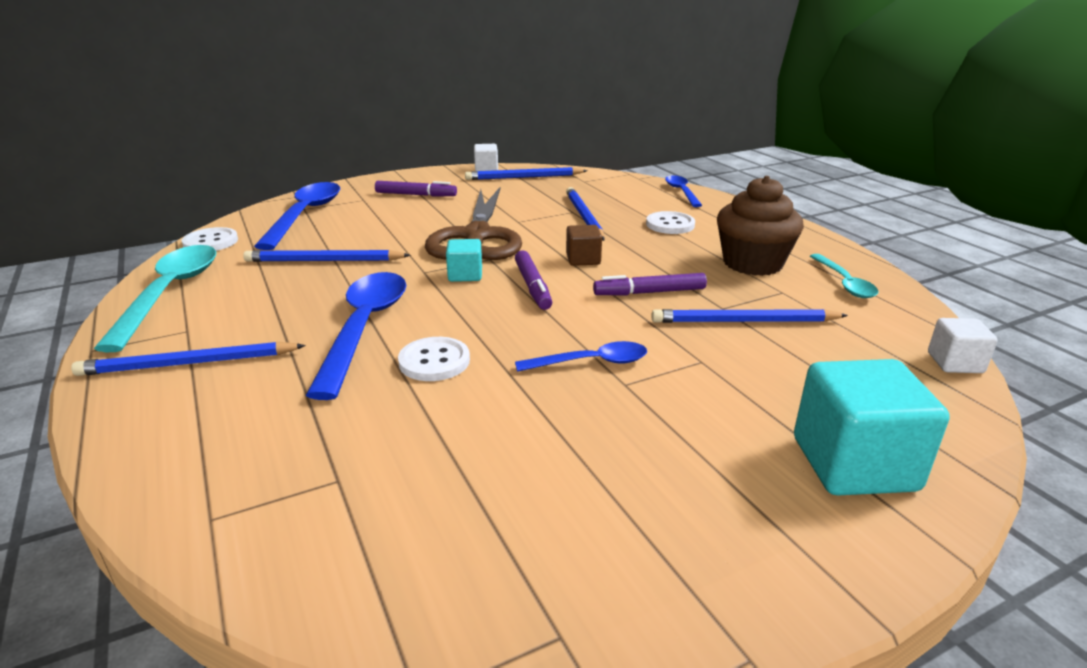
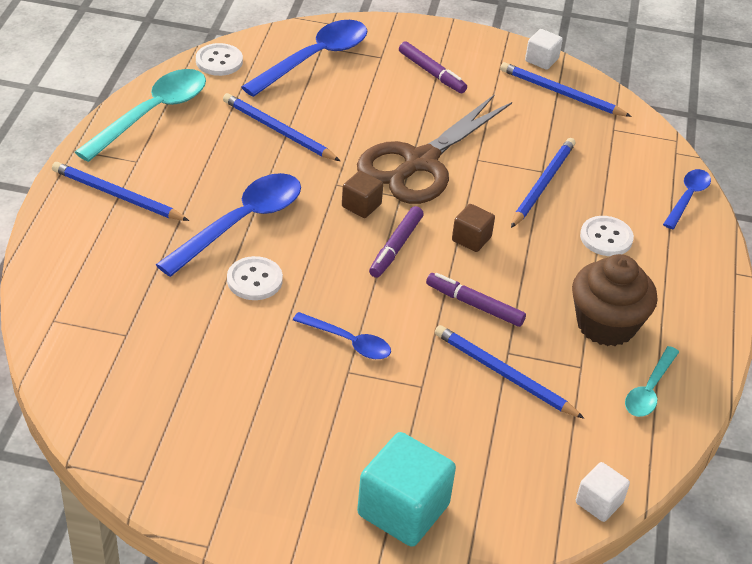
camera: 35 degrees right, 15 degrees up
turquoise cube [446,239,482,282] -> brown cube [342,171,383,218]

